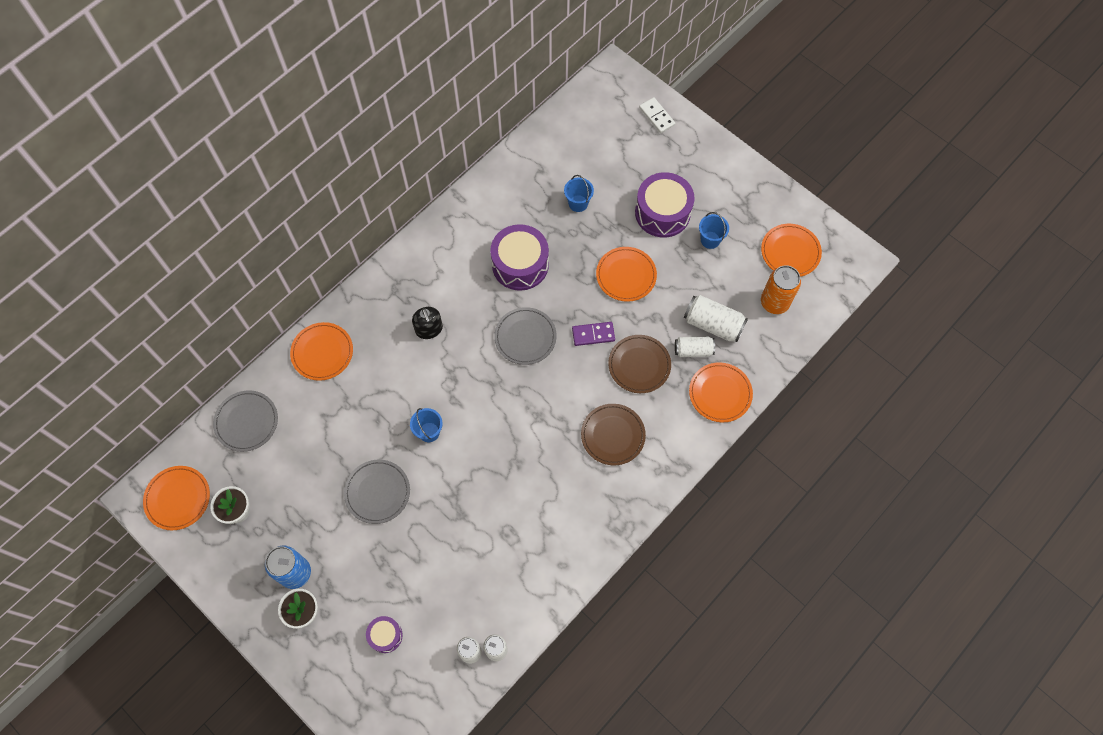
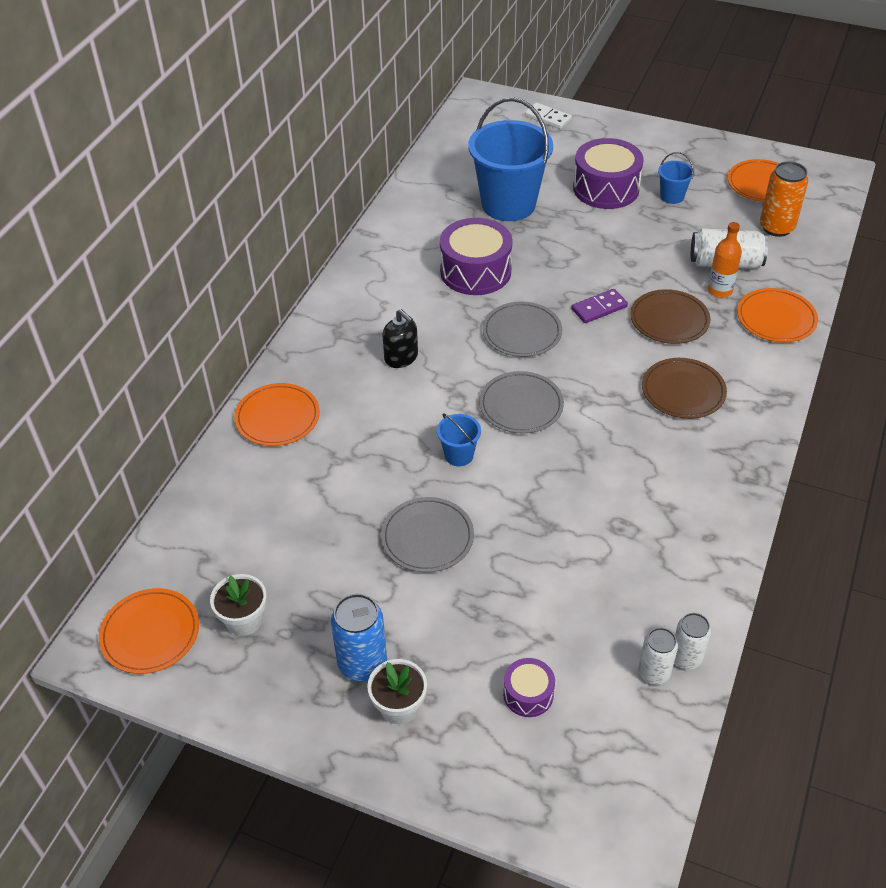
camera: 20 degrees left, 20 degrees down
grey plate [213,390,278,452] -> grey plate moved to [479,371,564,433]
blue bucket [564,175,594,212] -> blue bucket [469,97,553,221], size x2.30
orange plate [596,247,657,302] -> none
white can [675,337,715,357] -> orange bottle [708,222,742,298]

